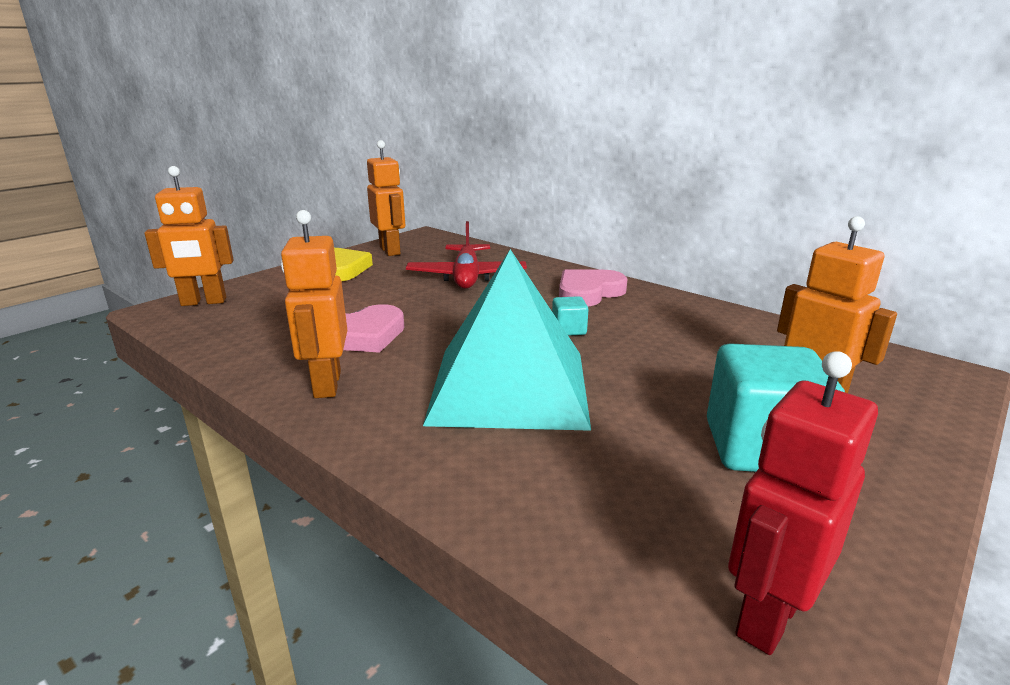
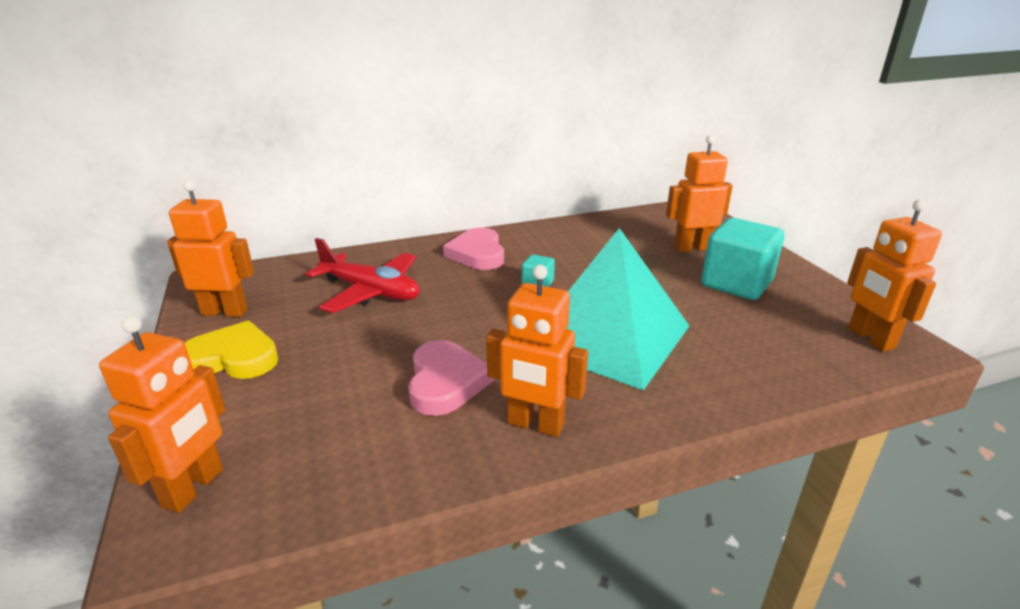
camera: 60 degrees left, 5 degrees up
red robot [728,351,878,655] -> orange robot [847,199,942,352]

